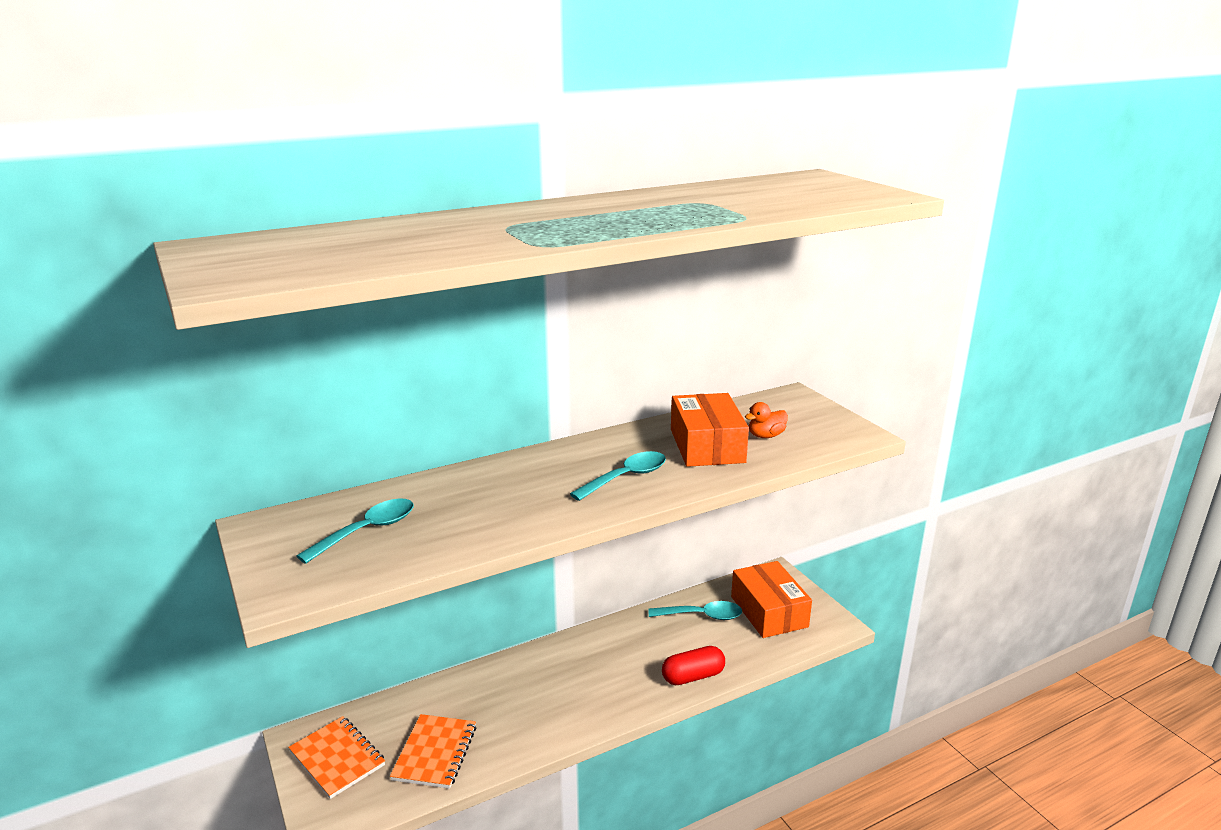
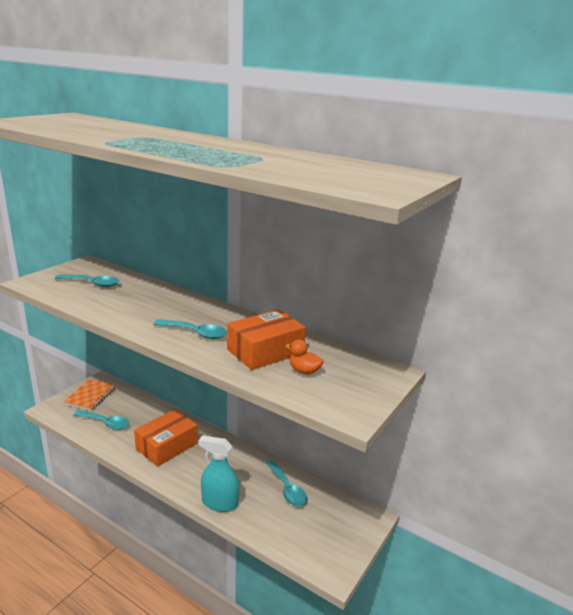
camera: 60 degrees right, 0 degrees up
orange notebook [390,714,476,789] -> turquoise spoon [73,410,130,430]
red capsule [662,646,725,685] -> turquoise spray bottle [199,436,239,512]
orange box [731,561,812,638] -> orange box moved to [134,409,198,467]

